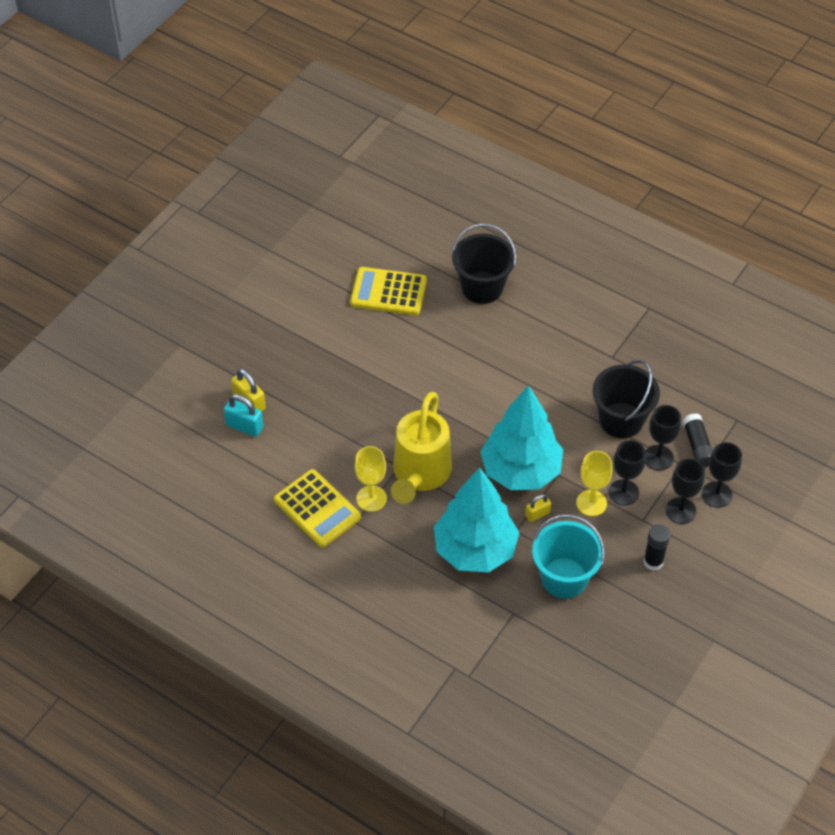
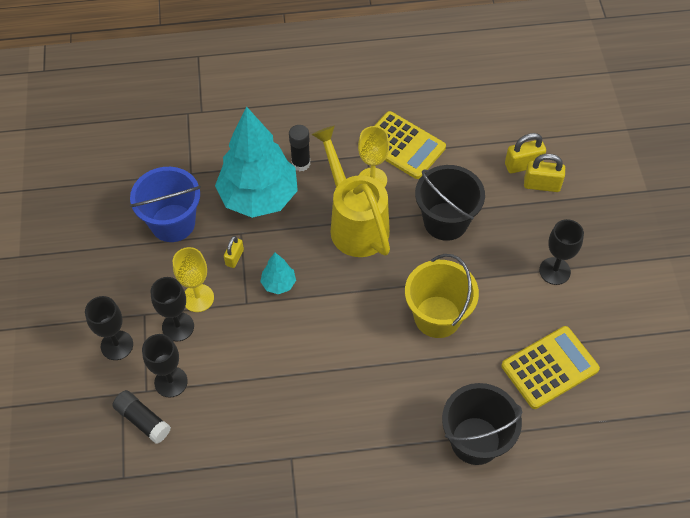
camera: 140 degrees right, 5 degrees up
turquoise padlock [224,394,263,437] -> yellow padlock [505,133,546,173]
yellow calculator [274,469,361,547] -> yellow calculator turned 150 degrees counterclockwise [374,111,446,179]
turquoise tree [480,385,563,490] -> turquoise tree [260,253,296,294], size x0.41
turquoise bucket [532,514,605,599] -> blue bucket [130,167,201,242]
black bucket [592,360,660,438] -> black bucket moved to [415,165,485,241]
black glue stick [643,524,670,571] -> black glue stick moved to [289,125,310,171]
black goblet [702,442,742,508] -> black goblet moved to [539,219,584,285]
none -> yellow bucket [405,254,479,338]

